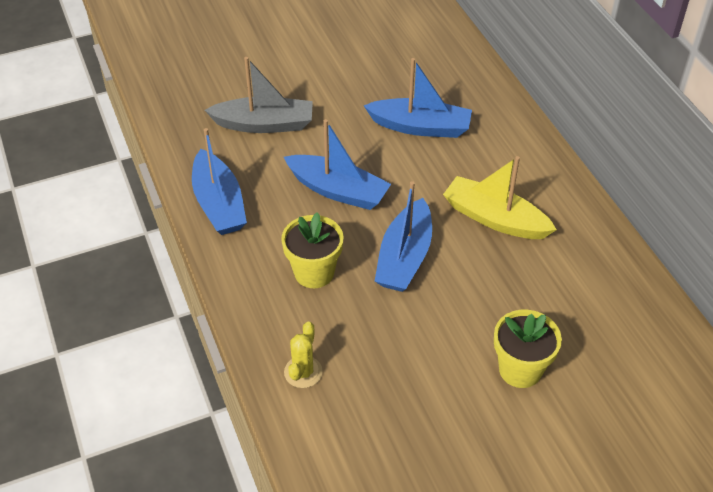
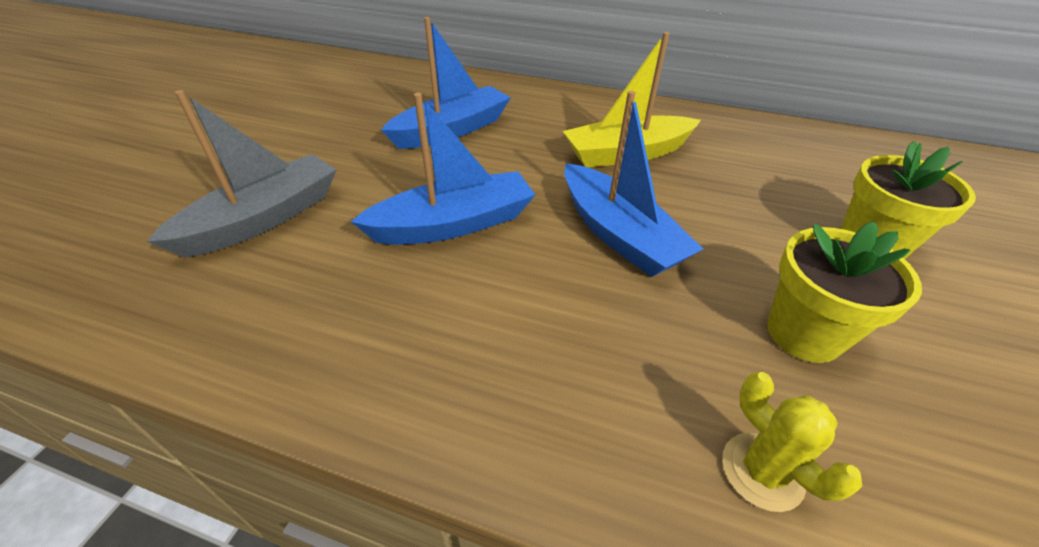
camera: 50 degrees left, 5 degrees down
blue boat [192,128,247,235] -> none
yellow flower pot [281,212,344,288] -> yellow flower pot moved to [767,221,922,363]

